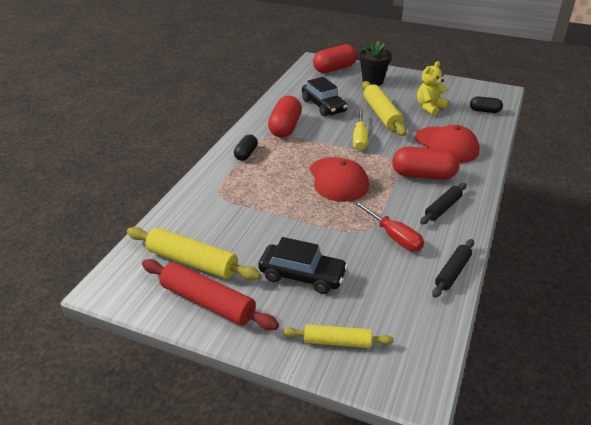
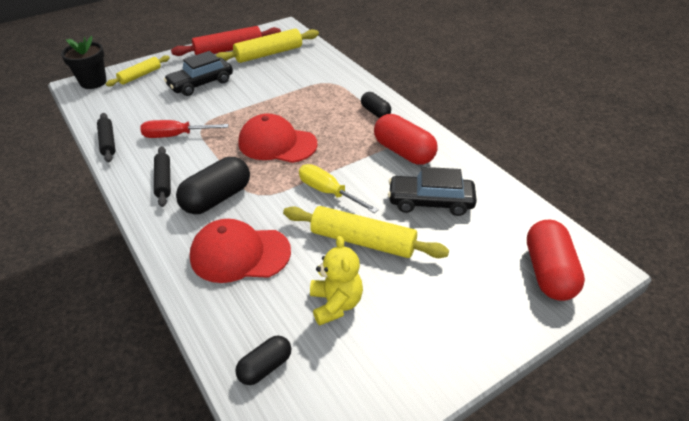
camera: 125 degrees right, 5 degrees up
black flower pot [359,41,392,86] -> black flower pot moved to [61,36,107,89]
red capsule [392,147,459,180] -> black capsule [176,157,250,214]

